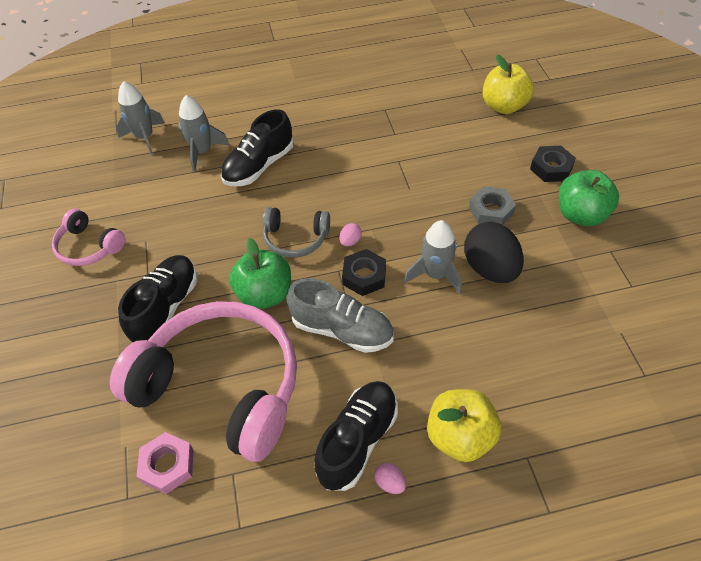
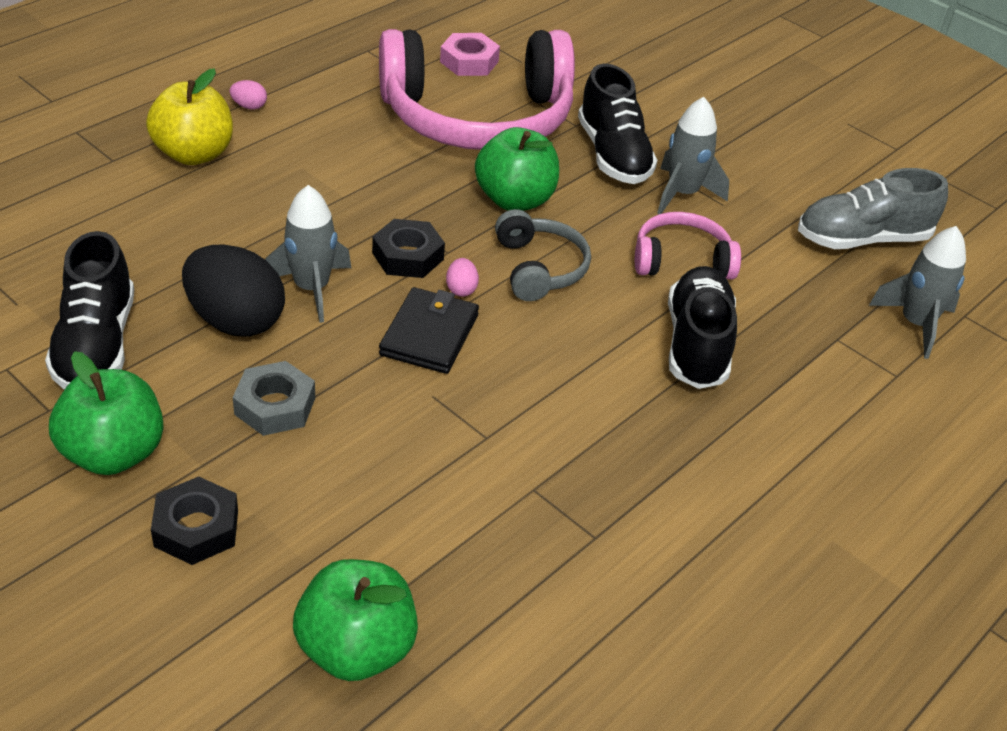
camera: 140 degrees right, 10 degrees down
pink headphones [52,209,125,266] -> pink headphones moved to [635,212,741,280]
grey rocket [179,95,230,172] -> grey rocket moved to [657,97,729,214]
grey headphones [263,207,330,258] -> grey headphones turned 105 degrees clockwise [495,209,591,301]
grey shoe [287,278,394,353] -> grey shoe moved to [798,168,948,249]
black shoe [314,381,398,491] -> black shoe moved to [45,231,134,389]
yellow apple [483,55,534,114] -> green apple [293,559,418,681]
none -> black wallet [379,287,479,374]

